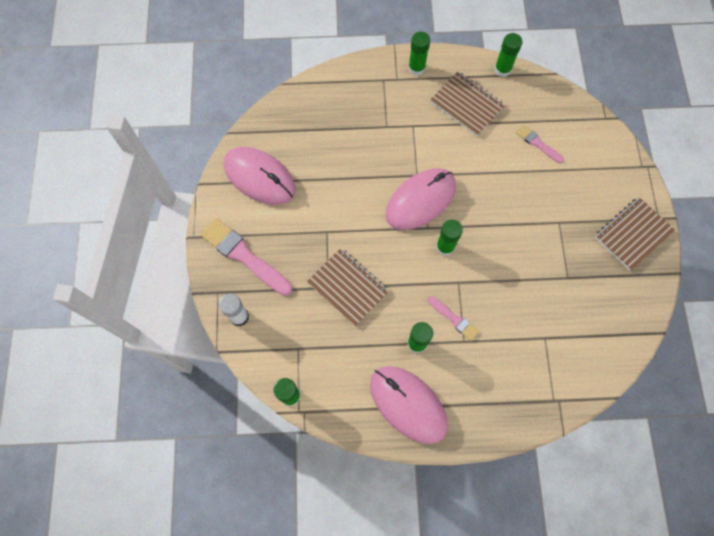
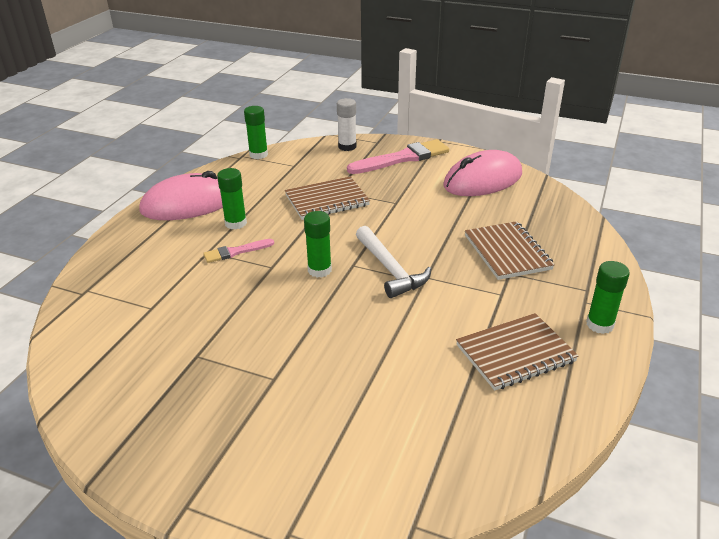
camera: 115 degrees right, 35 degrees down
pink mouse [385,168,456,230] -> white hammer [356,226,431,298]
green glue stick [494,33,522,77] -> none
pink brush [516,125,564,163] -> none
brown notebook [595,197,675,271] -> brown notebook moved to [465,221,555,280]

